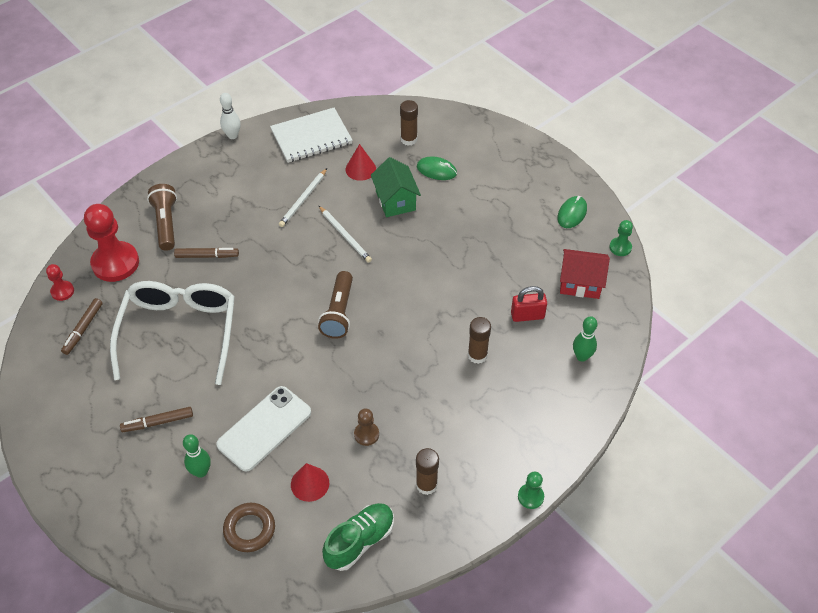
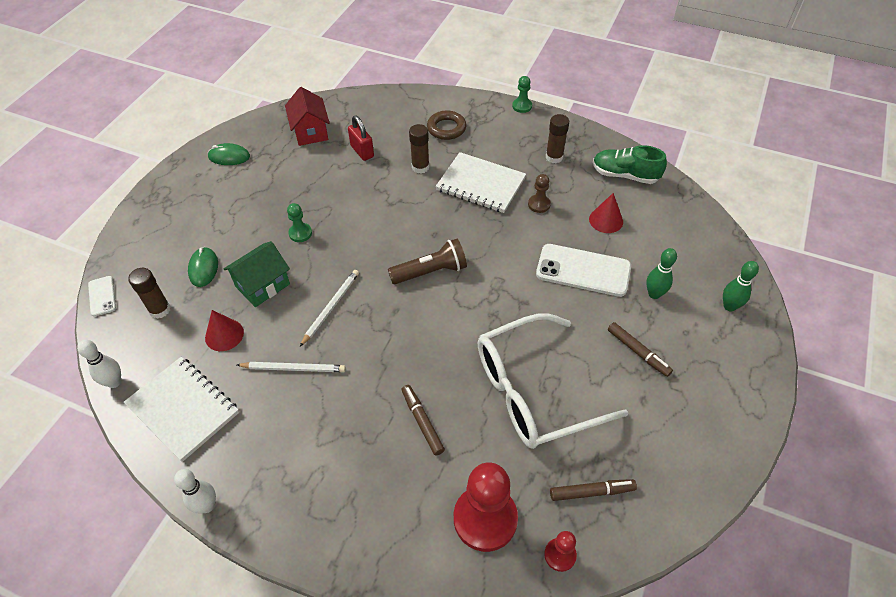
camera: 115 degrees left, 0 degrees up
brown flashlight [147,184,177,251] -> none
brown ring [223,503,275,552] -> brown ring moved to [427,111,466,140]
green bowling pin [573,316,597,362] -> green bowling pin moved to [723,261,759,312]
green pawn [610,220,633,256] -> green pawn moved to [287,203,312,242]
none -> white bowling pin [77,340,121,388]
none -> white phone [88,276,116,317]
none -> white notebook [436,152,526,213]

